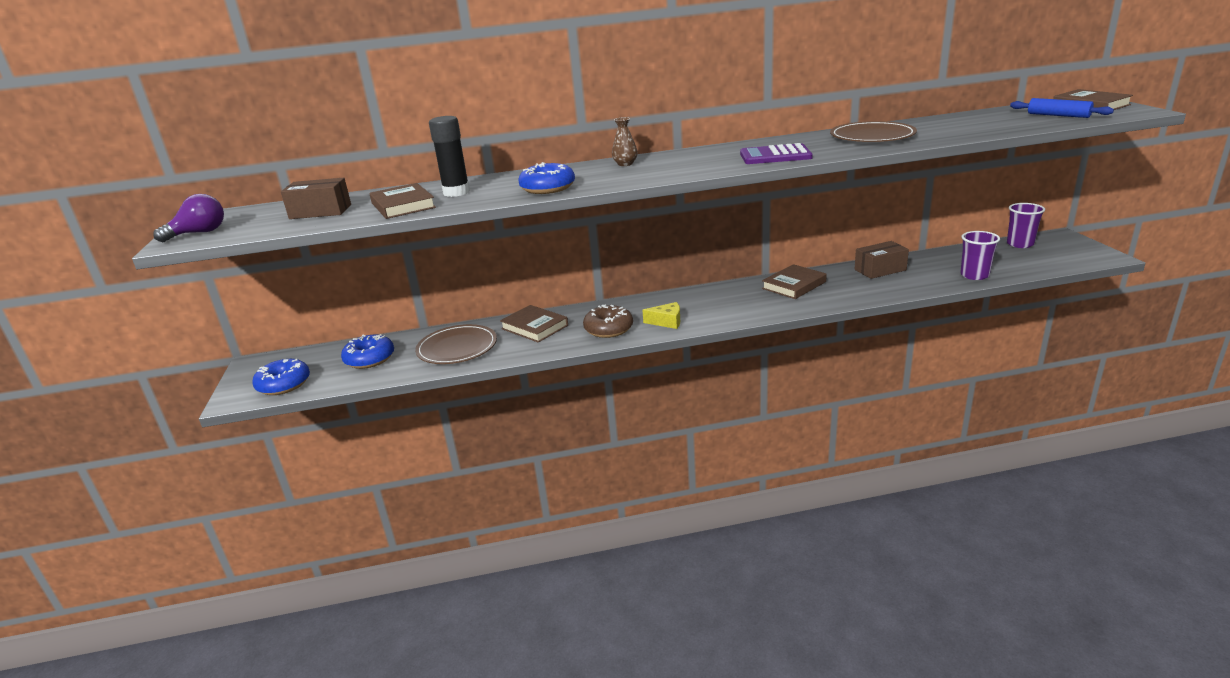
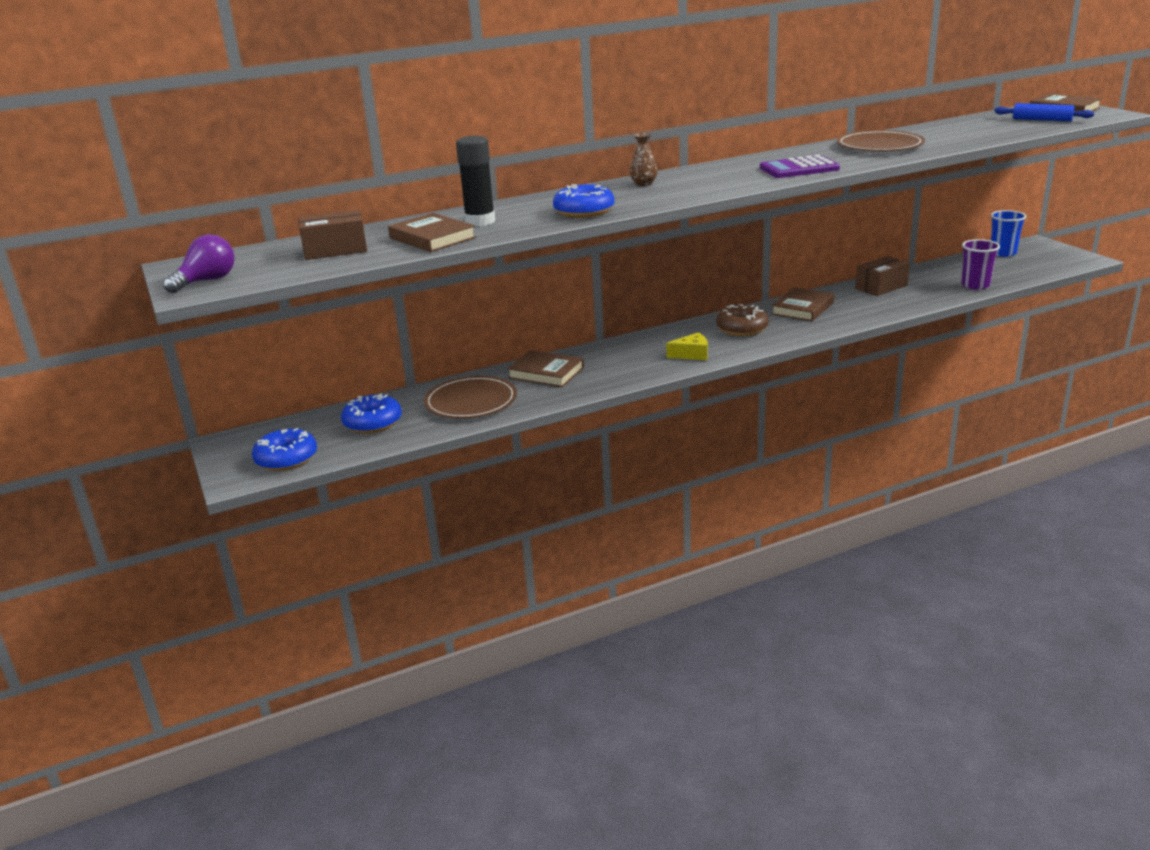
camera: 15 degrees left, 0 degrees up
brown donut [583,305,633,338] -> brown donut moved to [716,304,769,336]
purple cup [1007,203,1045,248] -> blue cup [991,210,1027,257]

